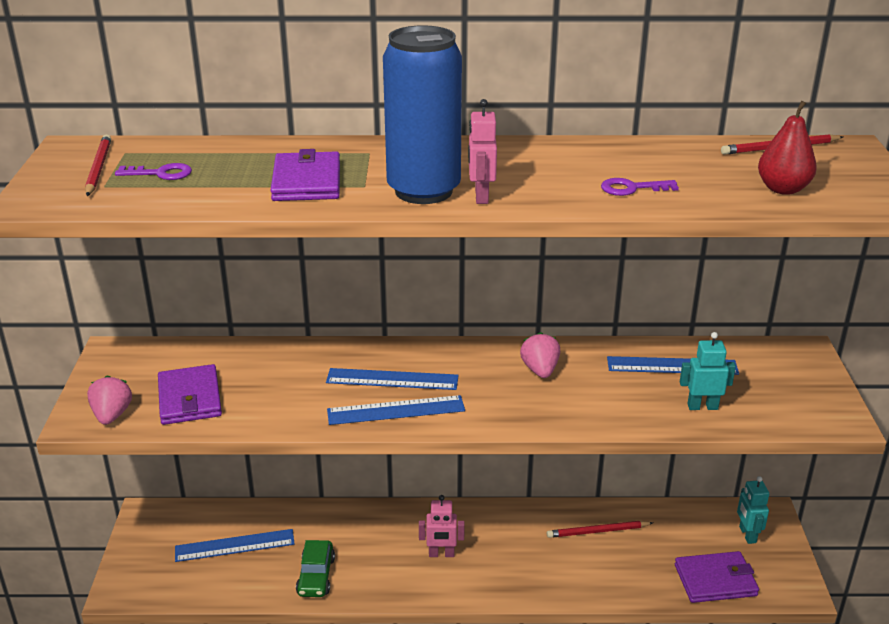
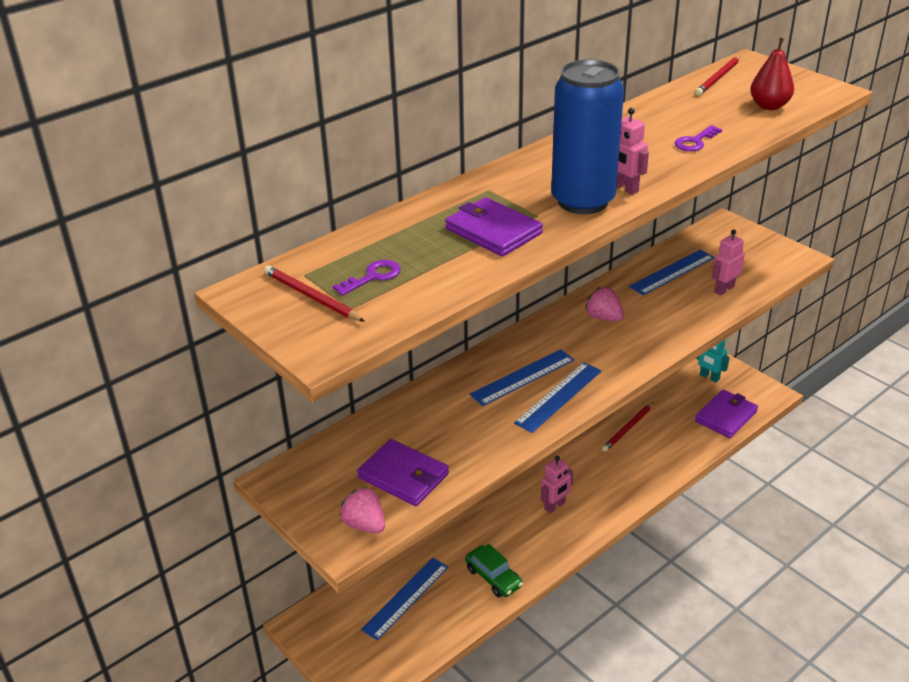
camera: 40 degrees left, 5 degrees up
turquoise robot [680,332,736,410] -> pink robot [711,229,745,295]

